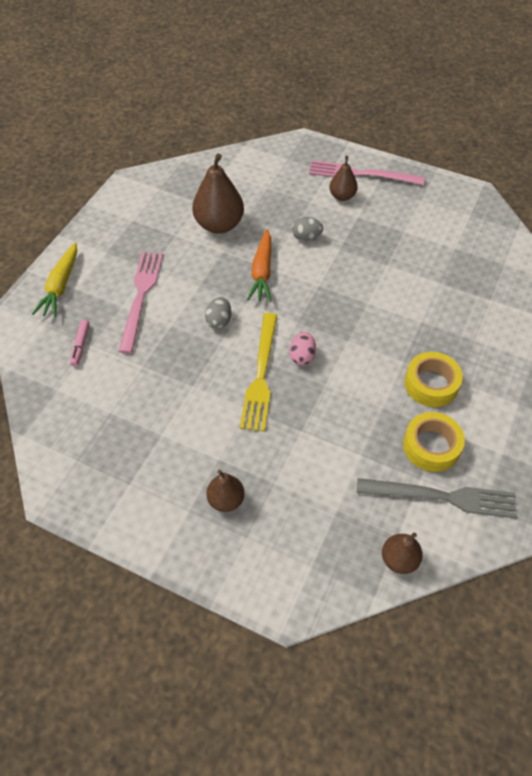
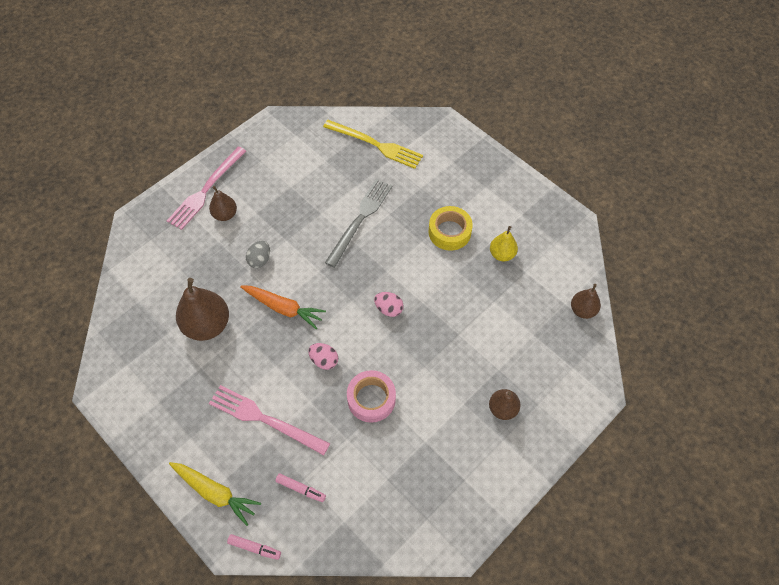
camera: 70 degrees left, 5 degrees up
grey egg [205,297,231,329] -> pink egg [308,343,338,370]
yellow fork [240,313,277,432] -> yellow fork moved to [323,120,423,169]
grey fork [357,478,517,518] -> grey fork moved to [325,179,392,268]
yellow tape [403,412,465,472] -> yellow pear [490,226,518,261]
none -> pink marker [227,534,281,560]
none -> pink tape [347,370,396,423]

